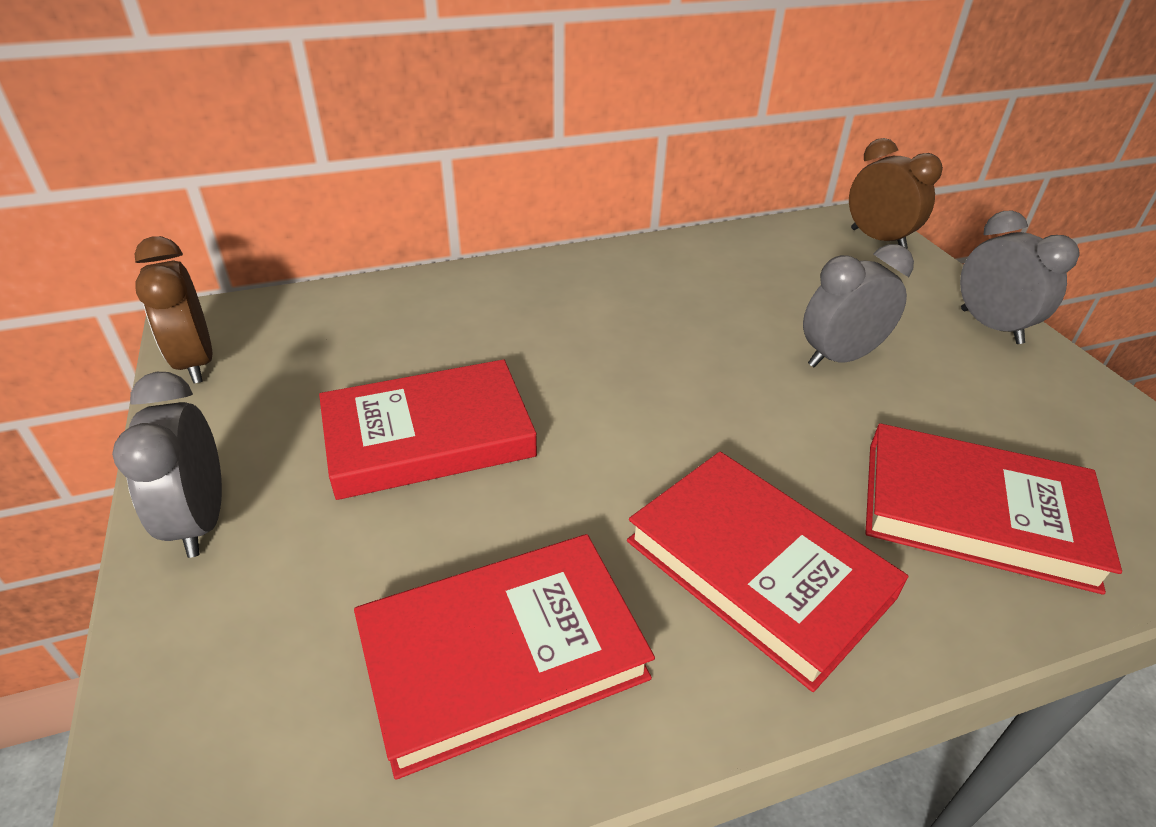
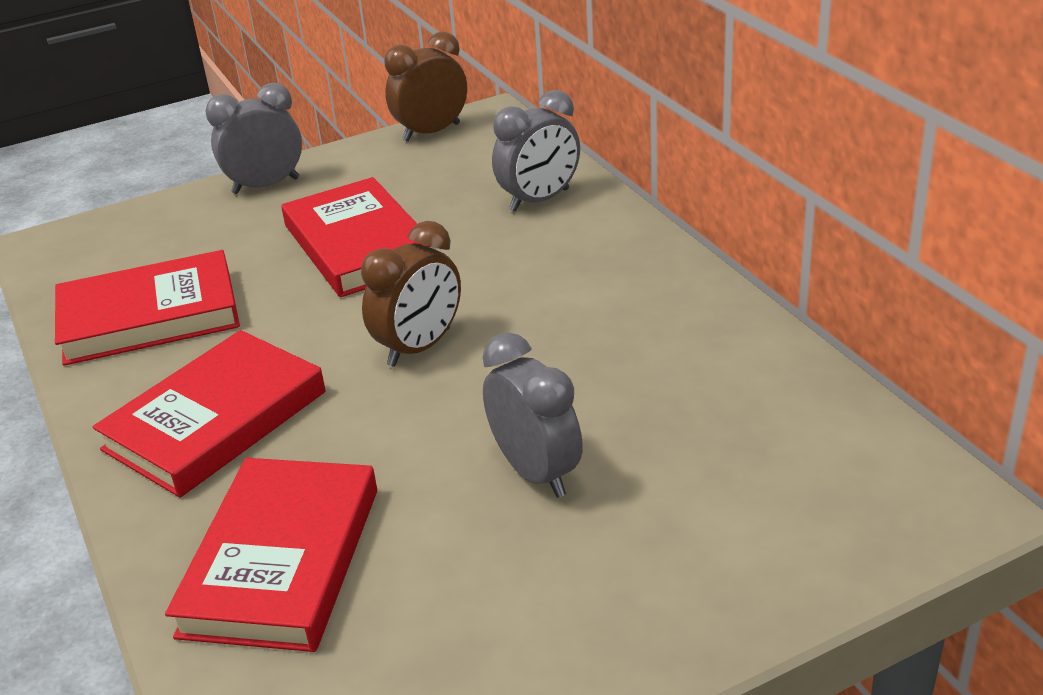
camera: 85 degrees right, 5 degrees down
red book [354,534,655,780] -> red book turned 75 degrees counterclockwise [55,250,240,366]
brown clock [849,138,943,249] -> brown clock moved to [361,221,461,367]
grey clock [960,211,1080,344] -> grey clock moved to [492,90,580,212]

